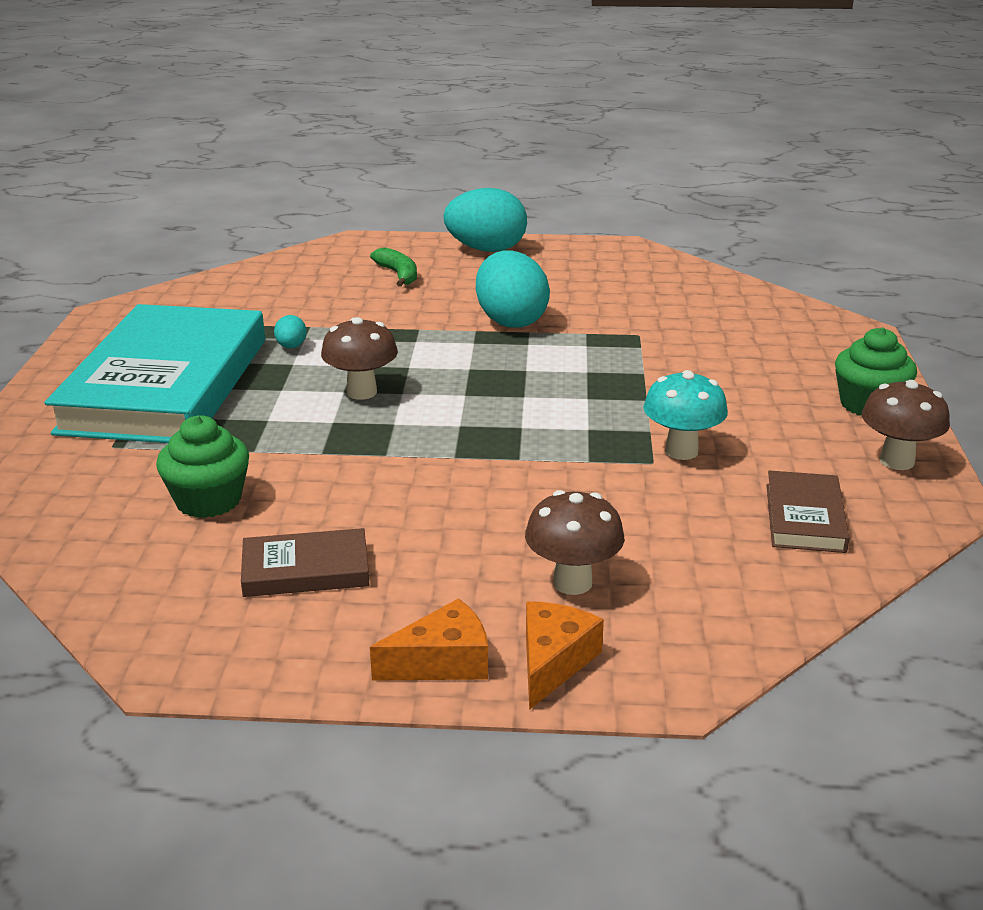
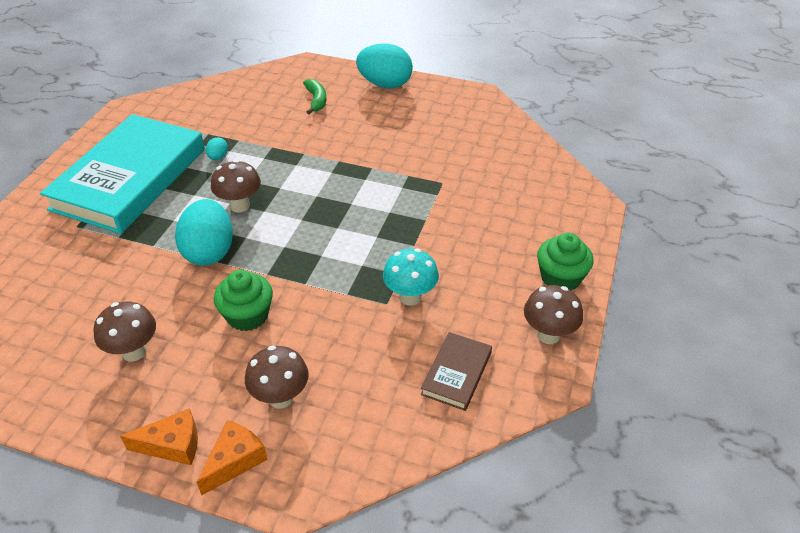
camera: 15 degrees right, 15 degrees up
green cupcake [156,415,249,518] -> green cupcake moved to [214,270,273,331]
brown book [241,528,370,597] -> brown mushroom [93,301,156,362]
turquoise egg [476,250,550,328] -> turquoise egg moved to [175,199,233,266]

